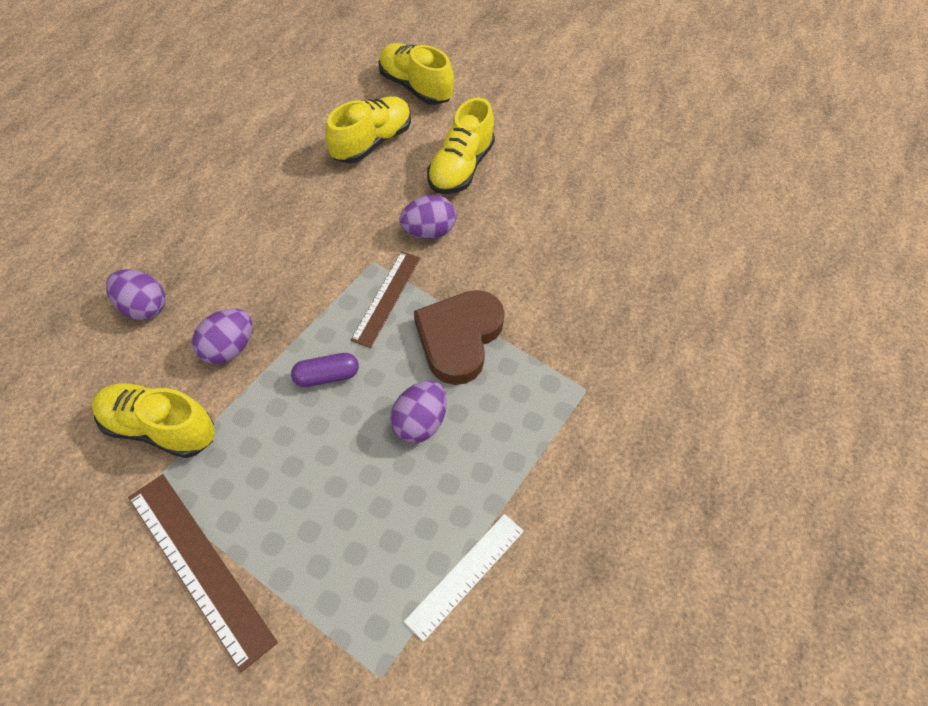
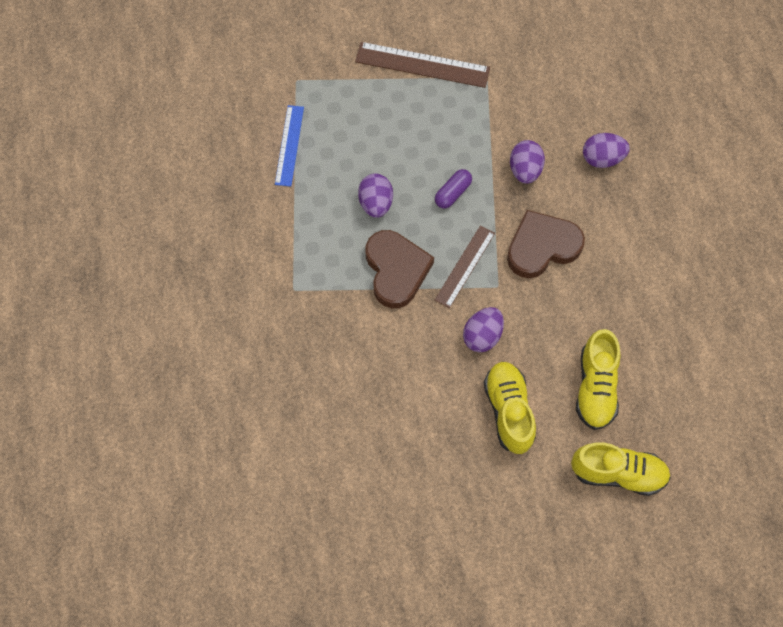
camera: 145 degrees right, 10 degrees up
yellow shoe [92,383,215,458] -> none
brown ruler [350,251,420,348] -> brown ruler turned 45 degrees clockwise [435,225,495,308]
white ruler [404,514,524,642] -> blue ruler [275,105,304,187]
none -> brown heart [507,210,585,278]

